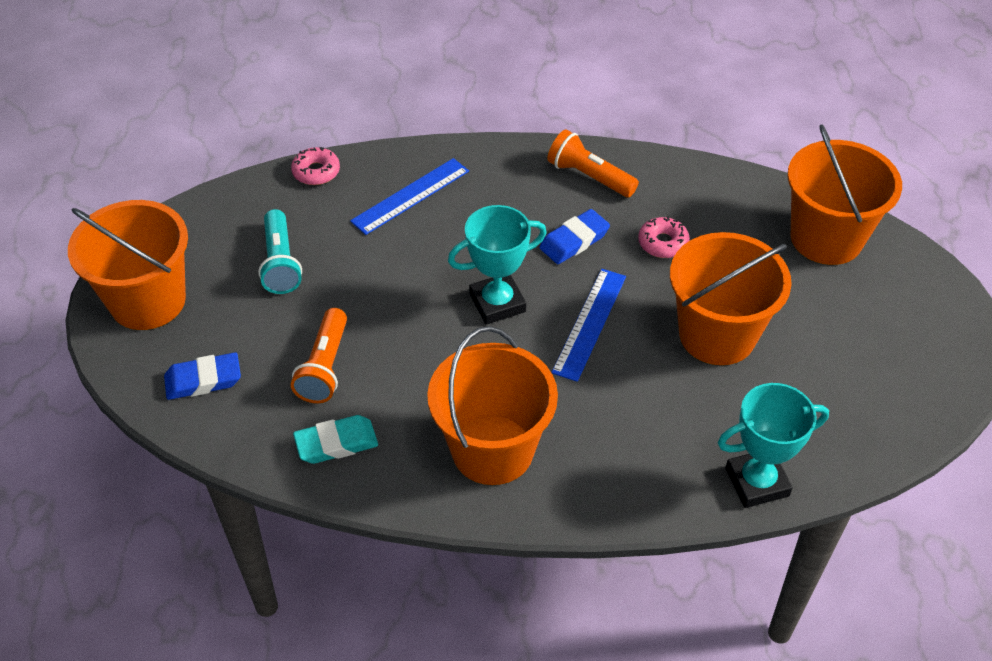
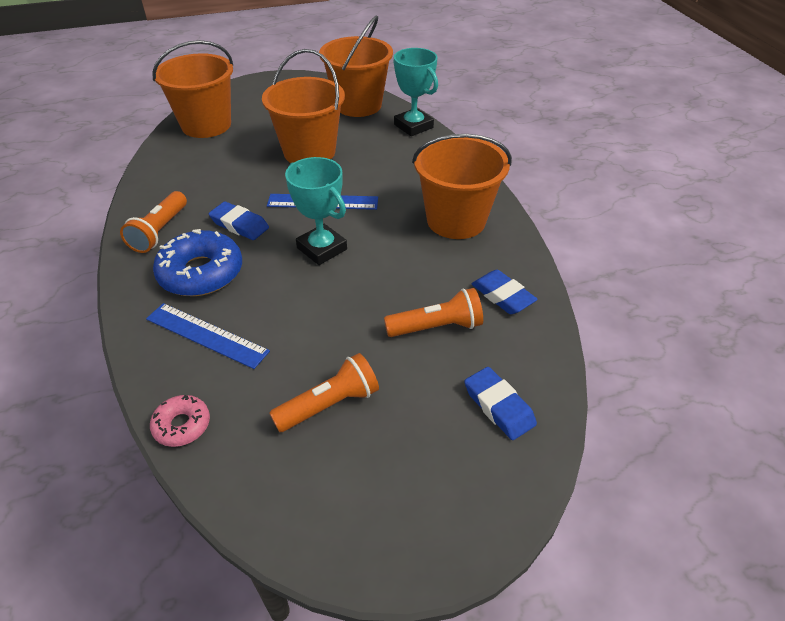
camera: 110 degrees left, 5 degrees down
orange bucket [68,200,188,330] -> orange bucket moved to [319,16,393,117]
turquoise flashlight [258,209,302,294] -> orange flashlight [269,353,379,432]
turquoise eraser [293,415,378,464] -> blue eraser [471,270,538,314]
pink donut [638,217,690,258] -> none
none -> blue donut [153,229,242,296]

